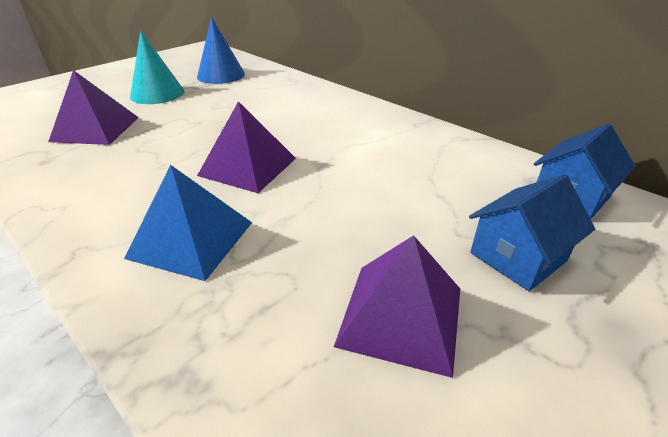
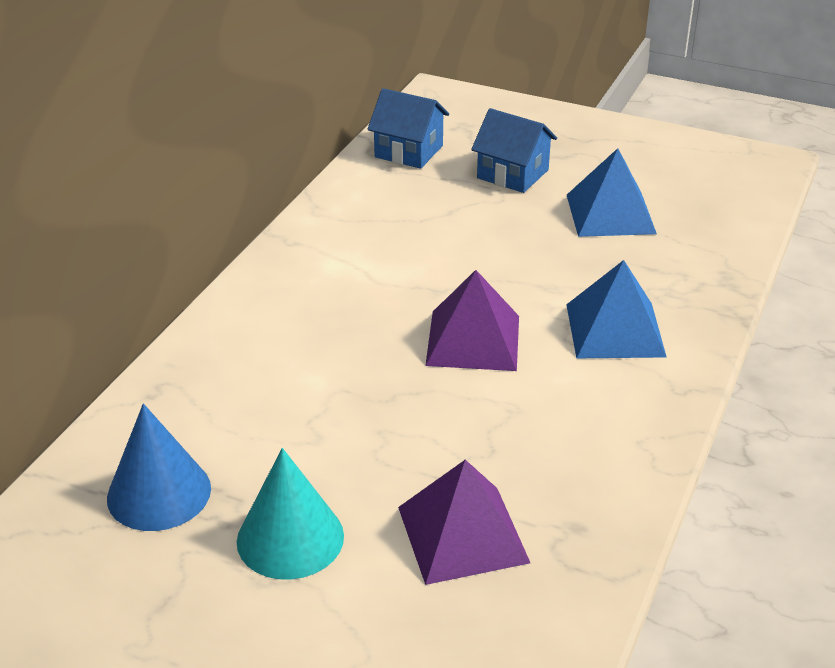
camera: 110 degrees left, 0 degrees up
purple pyramid [334,235,460,378] -> blue pyramid [567,148,657,237]

